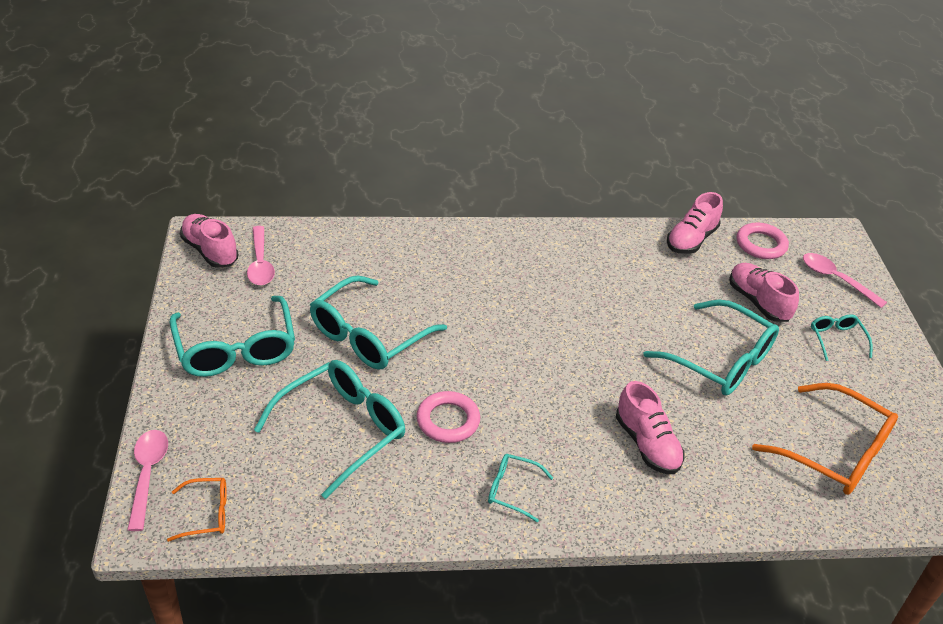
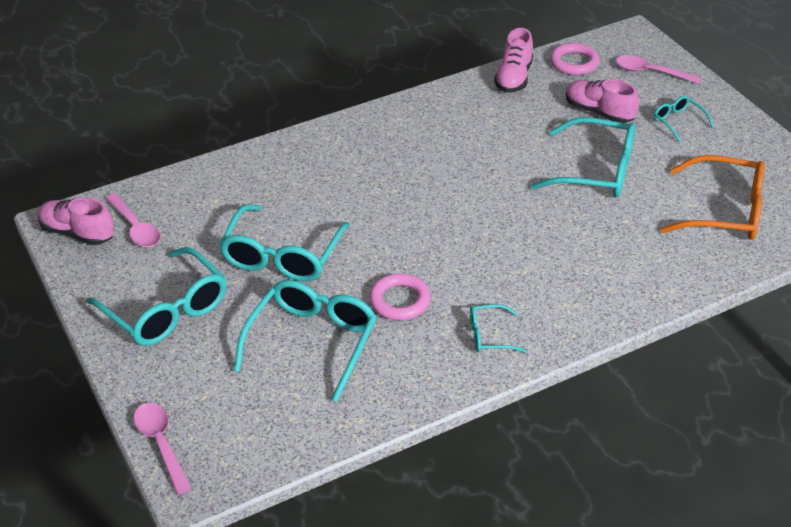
camera: 20 degrees left, 0 degrees up
orange glasses [167,478,227,542] -> none
pink shoe [616,381,685,474] -> none

